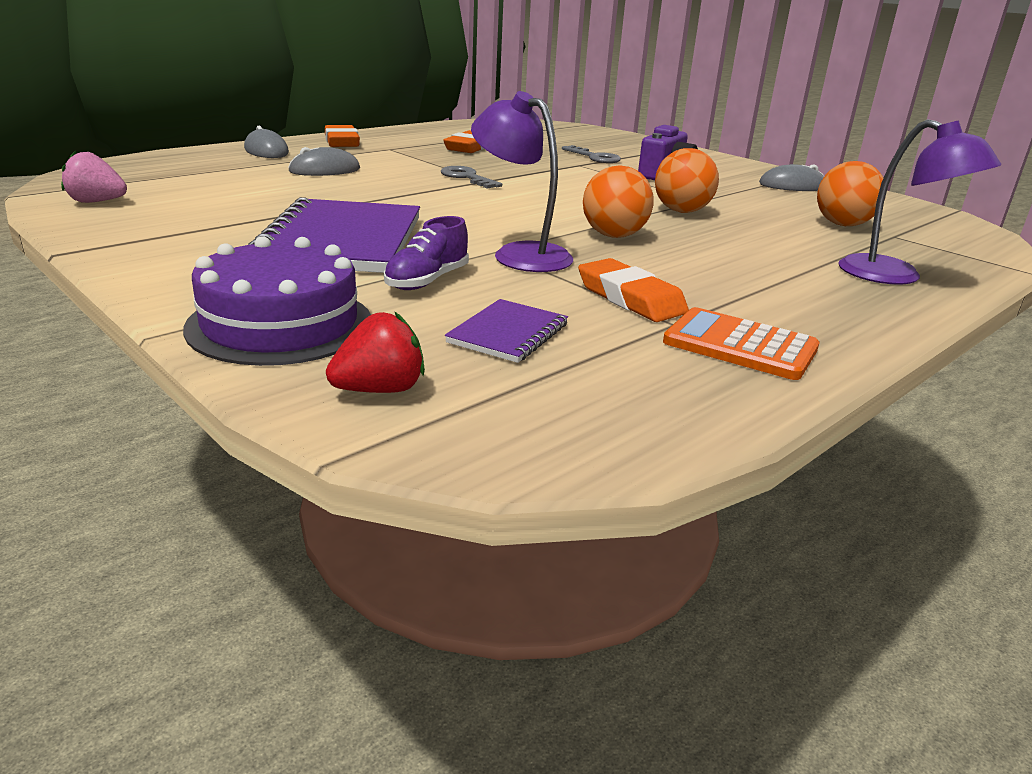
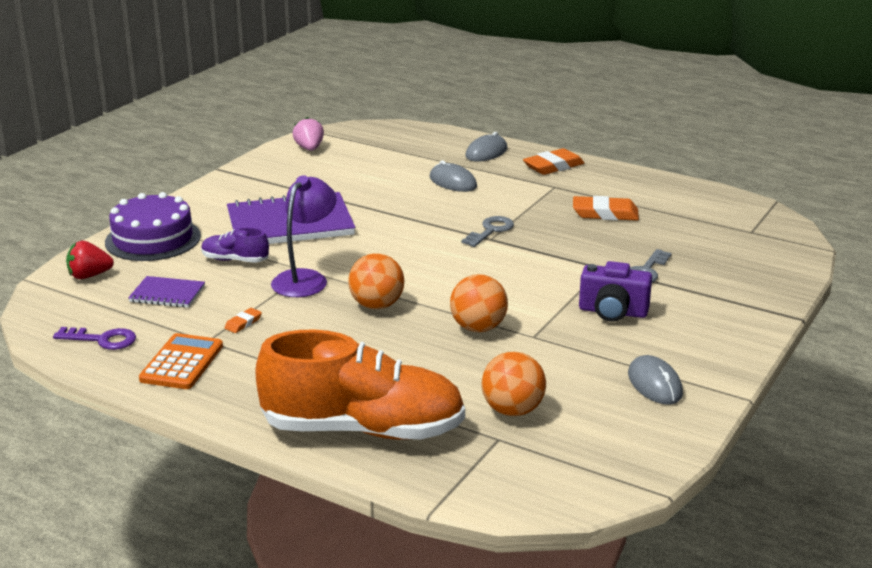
camera: 75 degrees right, 0 degrees up
red strawberry [326,312,425,393] -> red strawberry turned 120 degrees clockwise [66,241,114,279]
orange eraser [578,258,689,322] -> orange eraser [225,308,262,333], size x0.50
purple lamp [838,119,1001,285] -> orange shoe [255,330,465,440]
none -> purple key [53,327,136,350]

